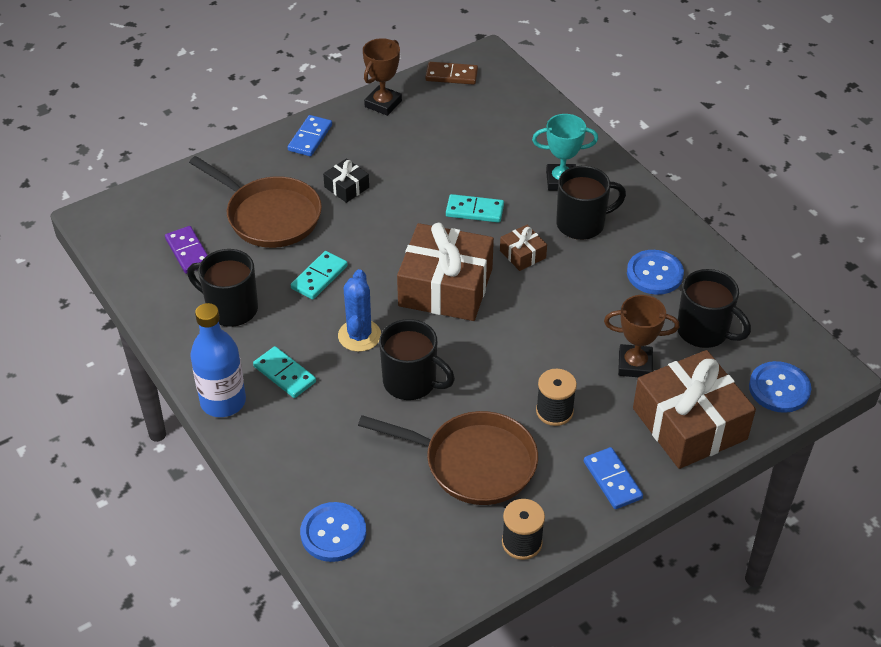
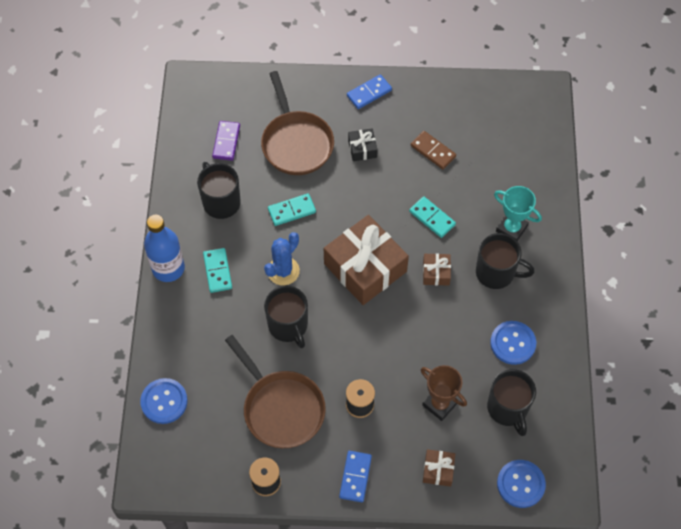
camera: 35 degrees right, 15 degrees up
brown trophy [363,38,402,116] -> none
brown domino [425,62,478,85] -> brown domino moved to [411,131,456,169]
brown gift [633,350,756,469] -> brown gift [423,449,455,487], size x0.45

